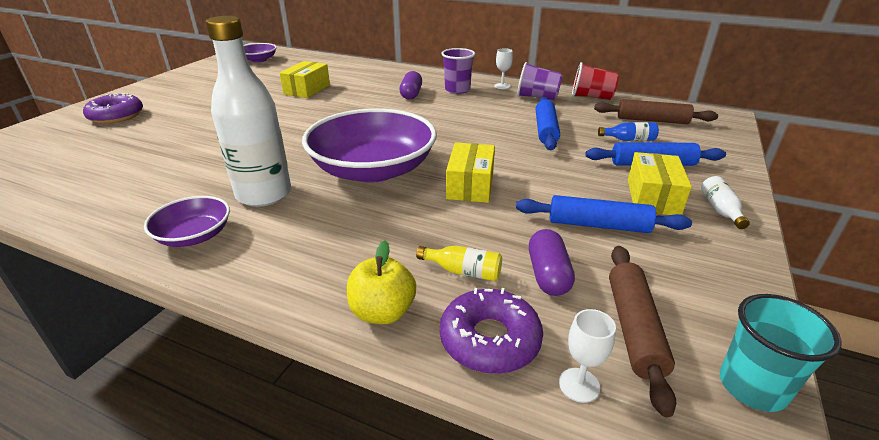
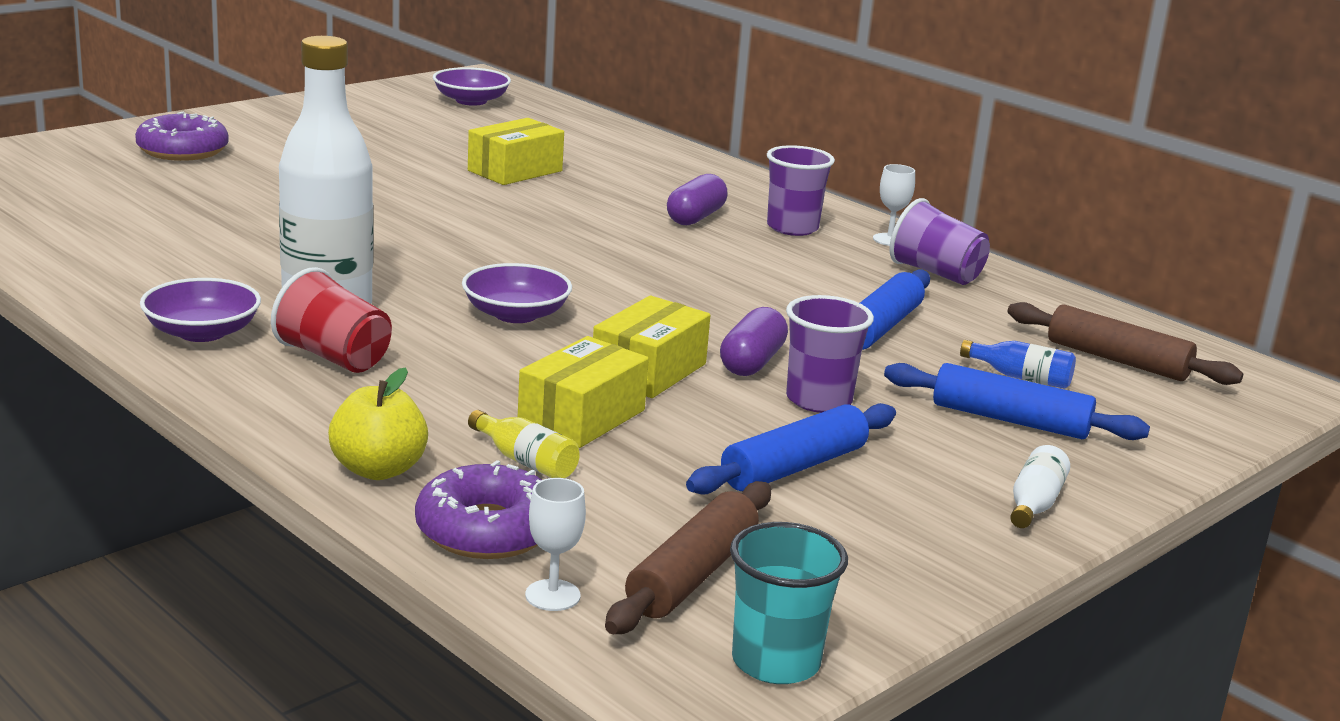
camera: 20 degrees right, 10 degrees down
purple bowl [302,108,437,183] -> purple bowl [462,263,572,323], size x0.49
blue rolling pin [516,195,692,233] -> blue rolling pin turned 75 degrees counterclockwise [686,403,896,495]
purple capsule [529,229,575,296] -> purple capsule moved to [720,307,788,376]
red cup [572,62,619,100] -> red cup moved to [271,267,392,373]
yellow box [628,152,692,215] -> yellow box moved to [518,336,649,448]
none -> purple cup [786,295,874,413]

